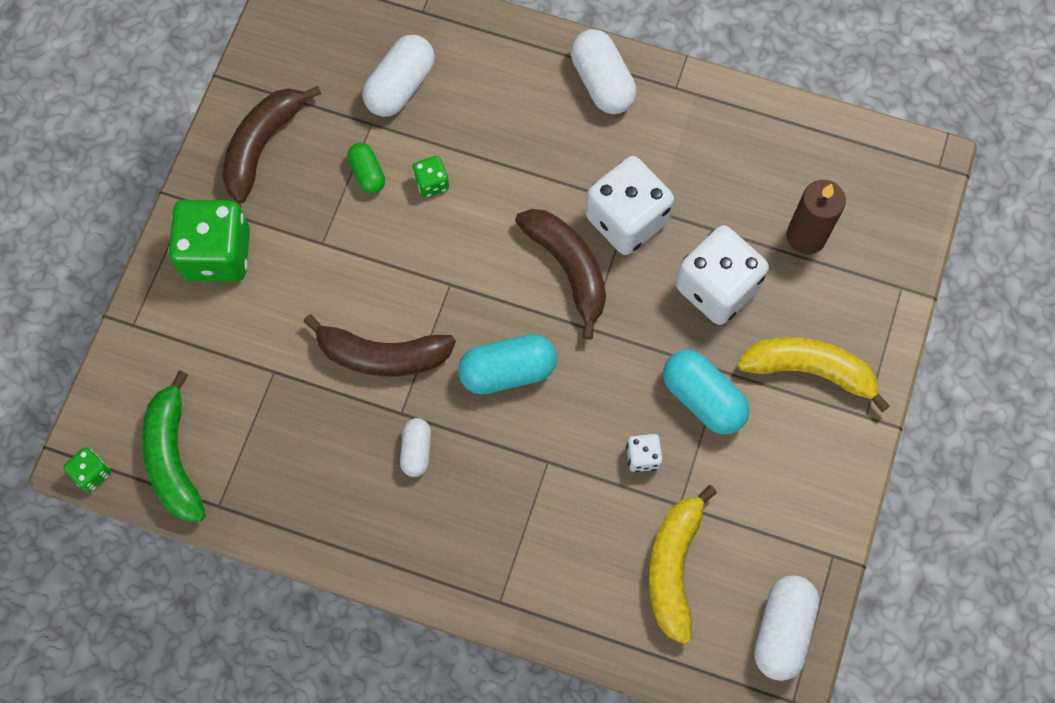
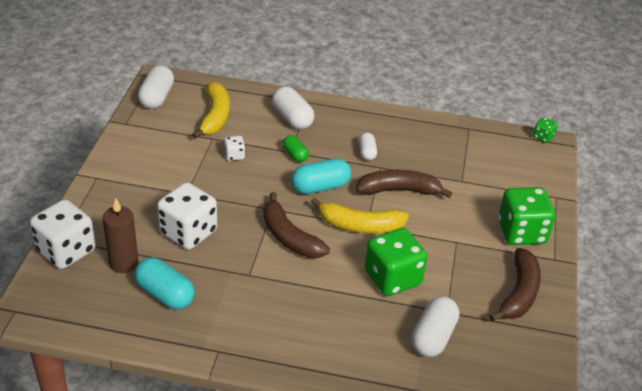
camera: 170 degrees right, 30 degrees down
green banana [142,371,206,522] -> none
green capsule [347,143,385,194] -> green capsule moved to [283,135,309,162]
green dice [413,156,449,198] -> green dice [365,228,427,296], size x2.19
white capsule [571,29,636,114] -> white capsule moved to [272,86,314,130]
white dice [585,156,674,255] -> white dice moved to [30,199,96,269]
turquoise capsule [663,350,749,434] -> turquoise capsule moved to [135,257,195,310]
yellow banana [737,337,890,412] -> yellow banana moved to [311,197,409,233]

